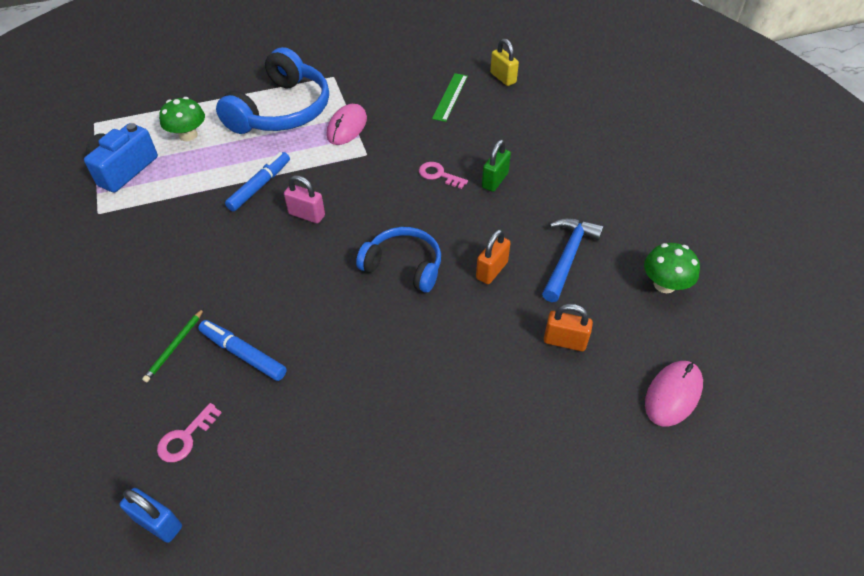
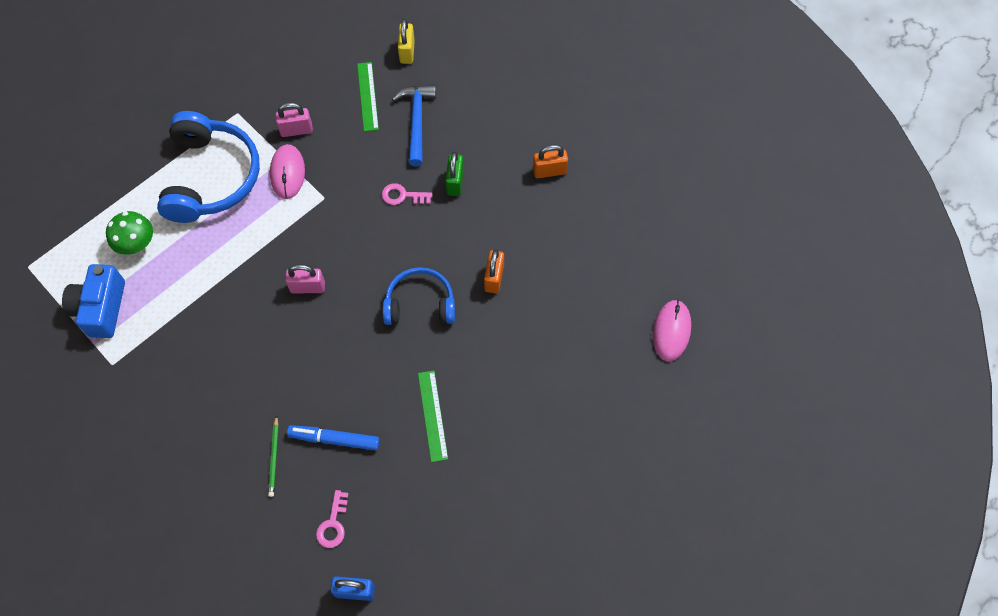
camera: 25 degrees left, 15 degrees up
blue marker [225,152,290,211] -> none
yellow padlock [490,38,519,86] -> yellow padlock turned 60 degrees clockwise [398,19,415,64]
blue hammer [542,218,604,302] -> blue hammer moved to [392,85,436,166]
orange padlock [544,304,593,351] -> orange padlock moved to [533,145,568,178]
green mushroom [644,243,700,293] -> none
none -> pink padlock [275,102,313,137]
none -> green ruler [418,370,448,462]

